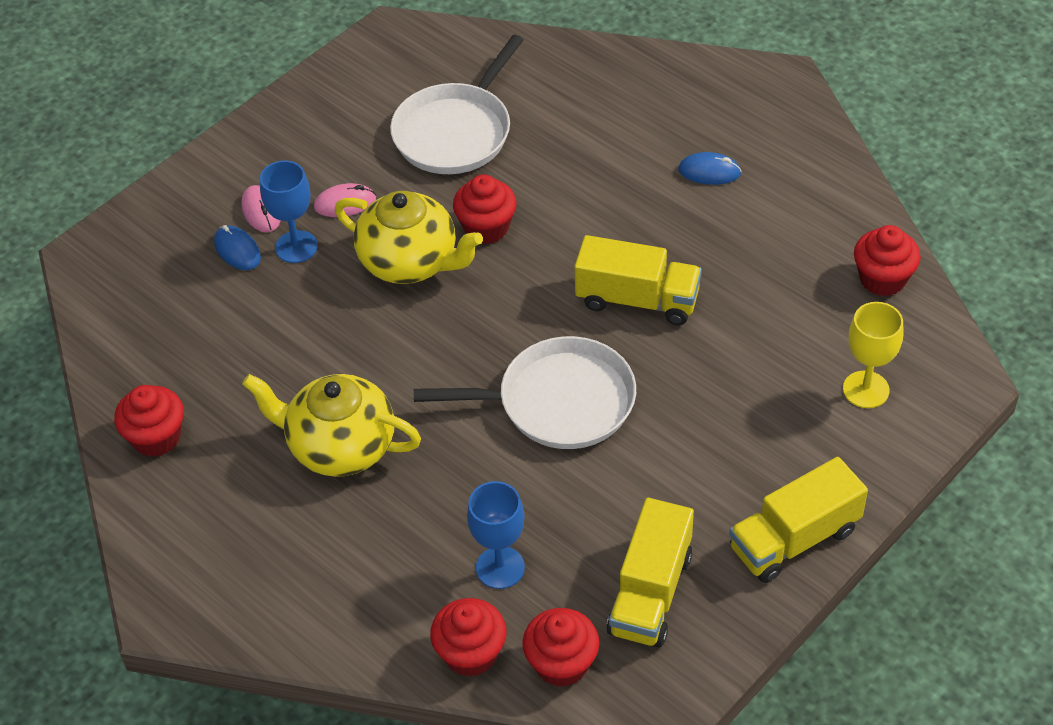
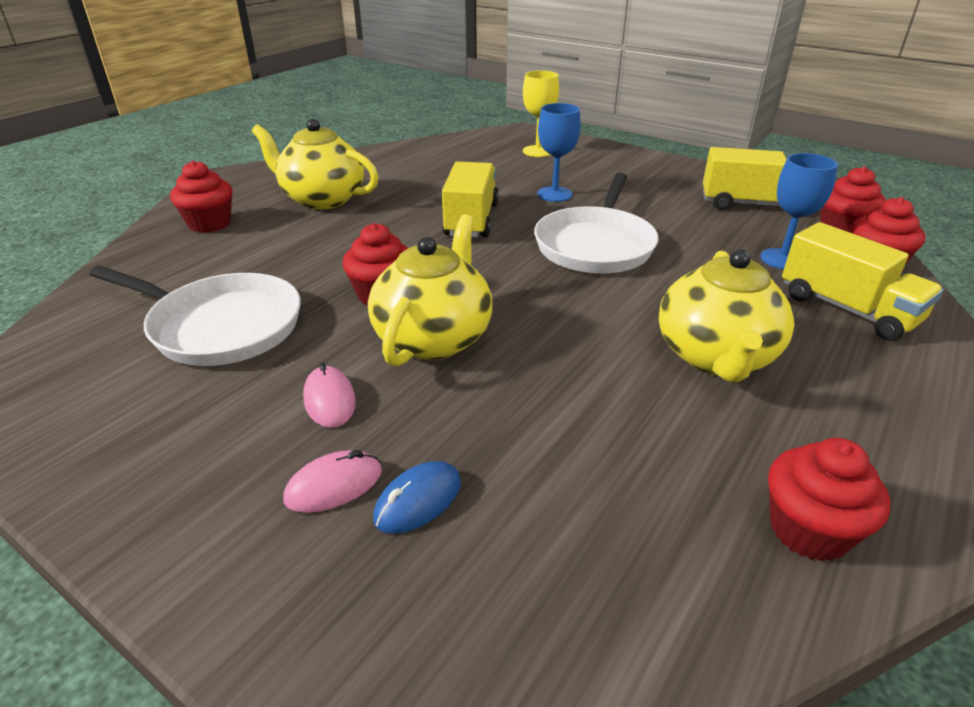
camera: 100 degrees left, 15 degrees down
blue goblet [260,161,318,263] -> blue goblet moved to [537,103,581,202]
white pan [414,336,636,449] -> white pan turned 150 degrees counterclockwise [534,173,659,274]
blue mouse [678,152,742,185] -> yellow teapot [252,119,379,209]
yellow truck [729,457,868,583] -> yellow truck moved to [782,222,943,341]
red cupcake [854,225,921,296] -> red cupcake moved to [170,160,233,233]

